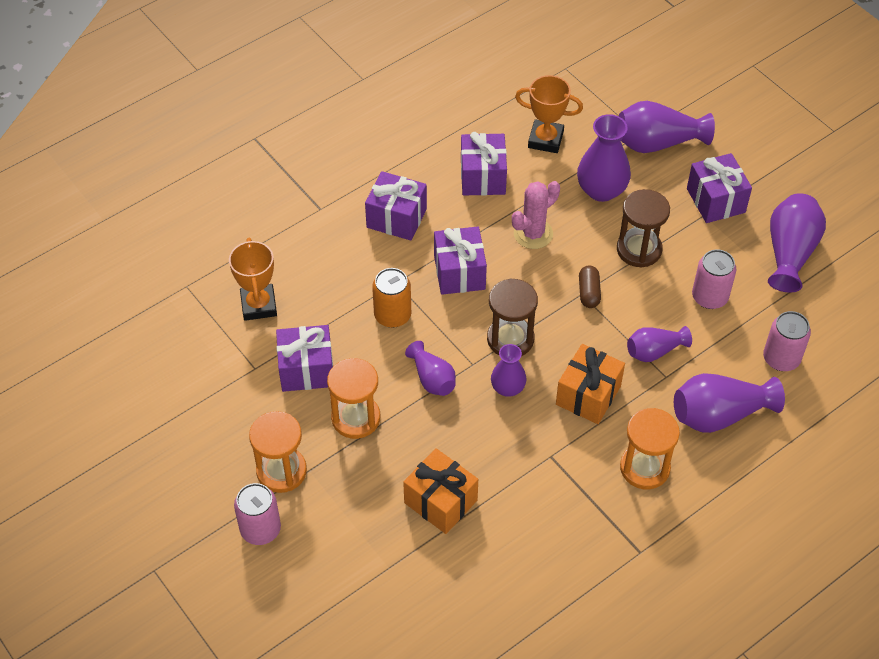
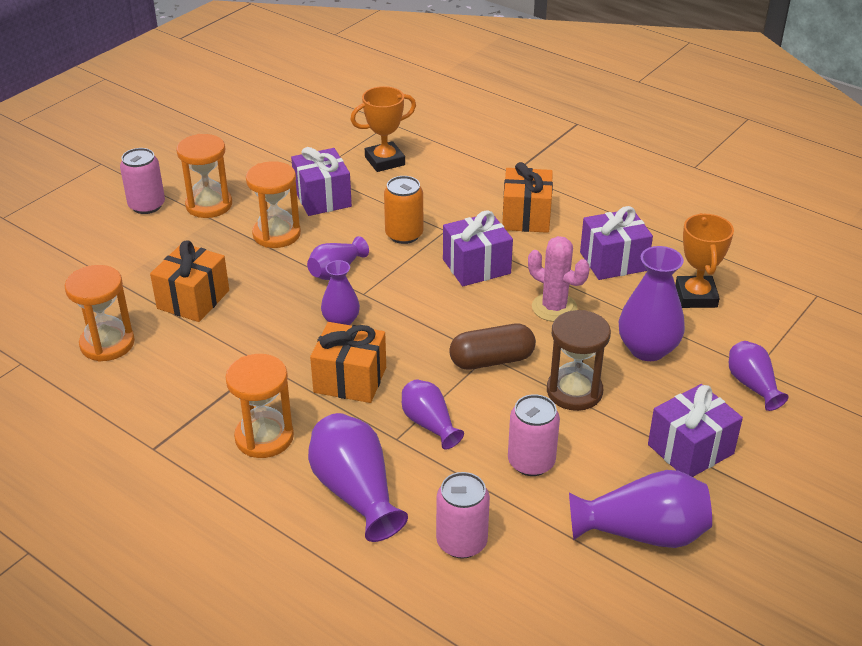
camera: 75 degrees right, 15 degrees down
purple gift [365,171,427,241] -> orange gift [502,162,553,233]
brown hourglass [487,278,538,356] -> none
brown capsule [579,265,601,308] -> brown capsule [449,324,536,370], size x1.55
purple vase [619,101,715,153] -> purple vase [729,341,789,411], size x0.61
none -> orange hourglass [65,265,135,362]

